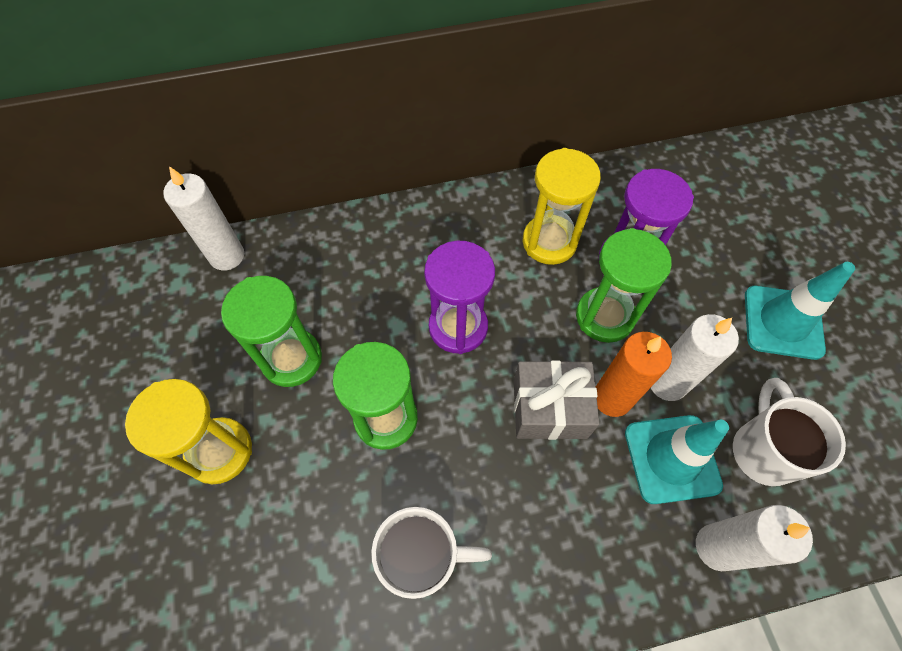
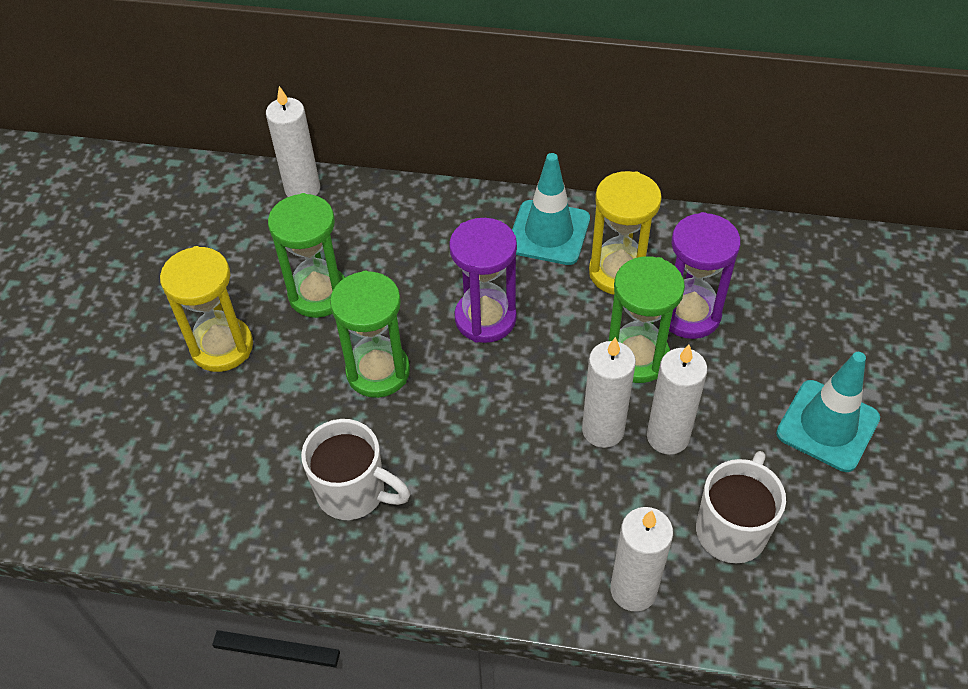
camera: 25 degrees right, 10 degrees down
grey gift [514,360,599,440] -> none
orange candle [596,332,672,417] -> white candle [582,337,636,448]
turquoise traffic cone [625,415,729,504] -> turquoise traffic cone moved to [512,153,590,265]

